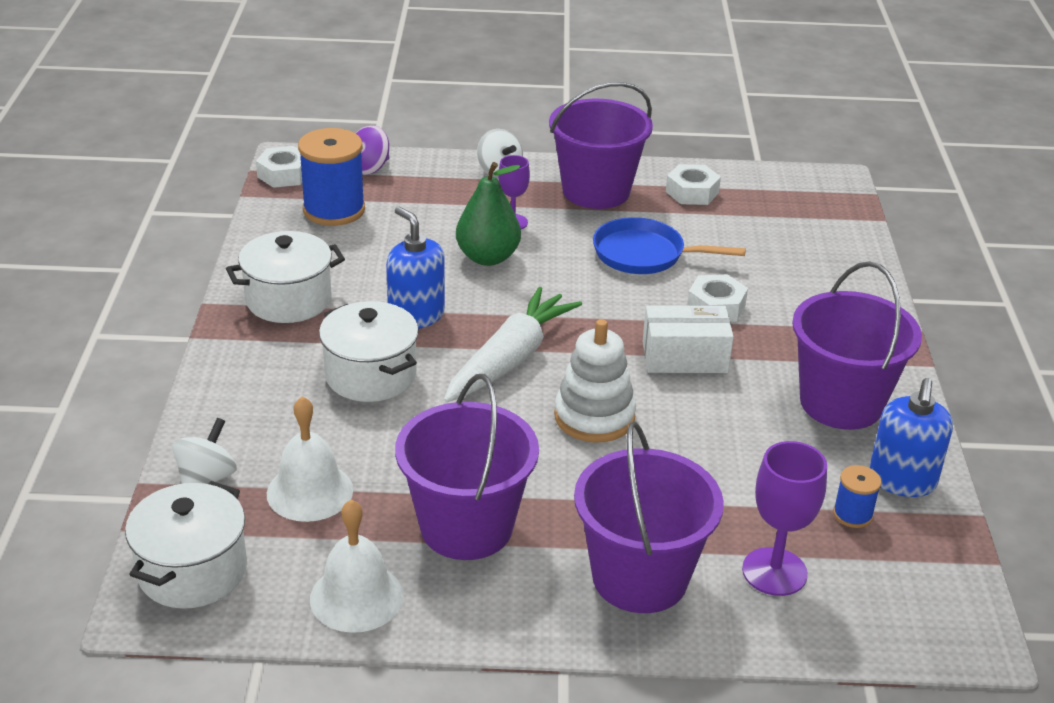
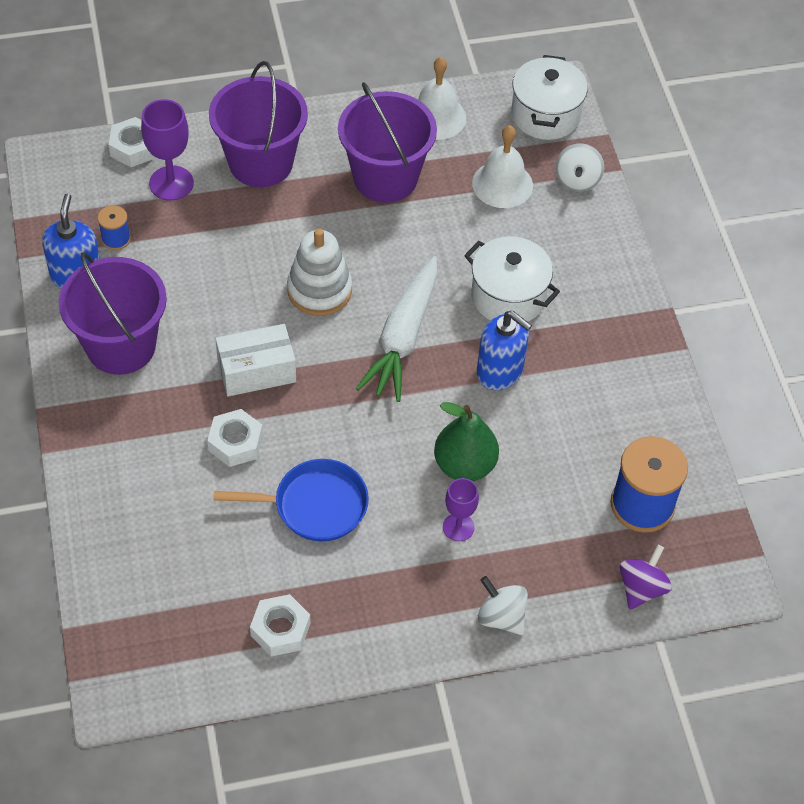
camera: 165 degrees right, 20 degrees up
white pot [226,231,345,323] -> none
white nut [256,146,302,188] -> white nut moved to [109,117,155,167]
purple bucket [549,82,653,209] -> none

